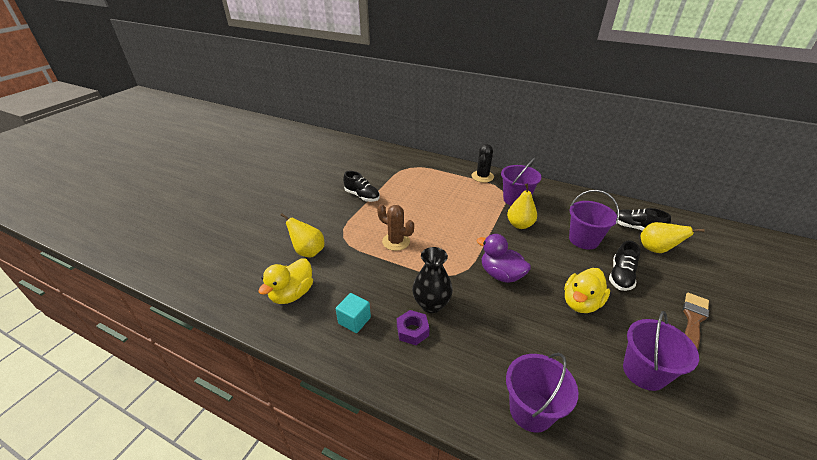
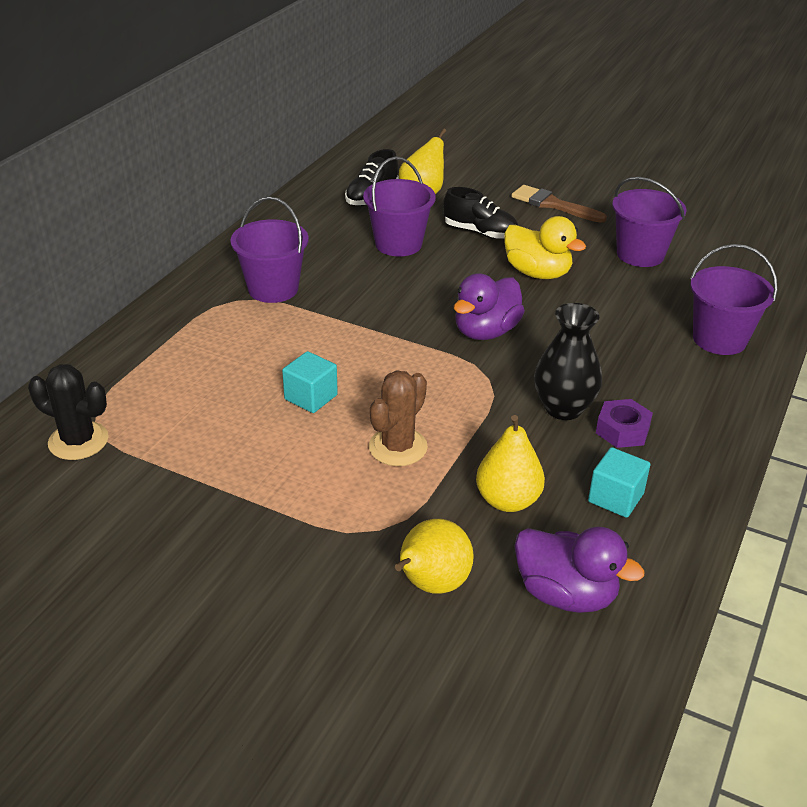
camera: 90 degrees left, 0 degrees up
yellow duck [258,258,313,304] -> purple duck [514,527,644,613]
black shoe [343,171,380,202] -> none
black cactus [471,144,494,182] -> black cactus moved to [28,364,109,460]
yellow pear [507,184,537,229] -> yellow pear moved to [476,415,545,512]
none -> turquoise cube [282,351,338,413]

